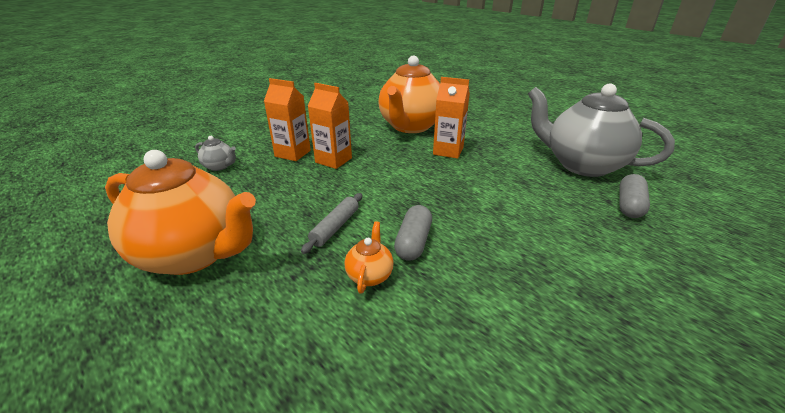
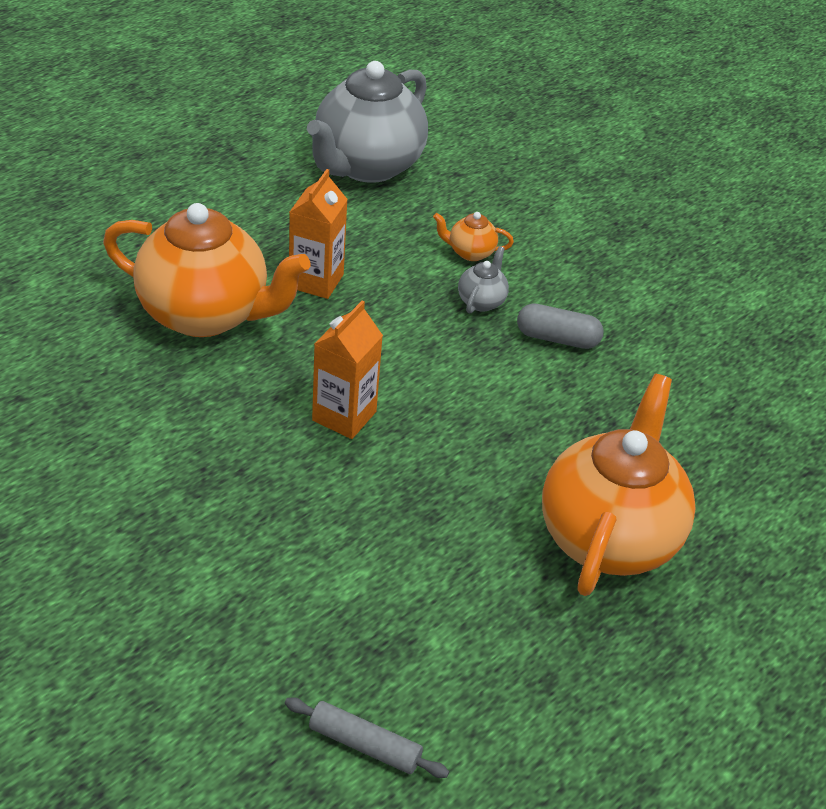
camera: 95 degrees left, 10 degrees up
grey teapot [195,136,236,171] -> grey teapot moved to [458,246,509,314]
orange carton [264,78,311,161] -> none
grey rolling pin [301,193,362,254] -> grey rolling pin moved to [285,697,449,778]
orange teapot [345,221,394,293] -> orange teapot moved to [433,212,514,261]
grey capsule [619,174,650,218] -> none

